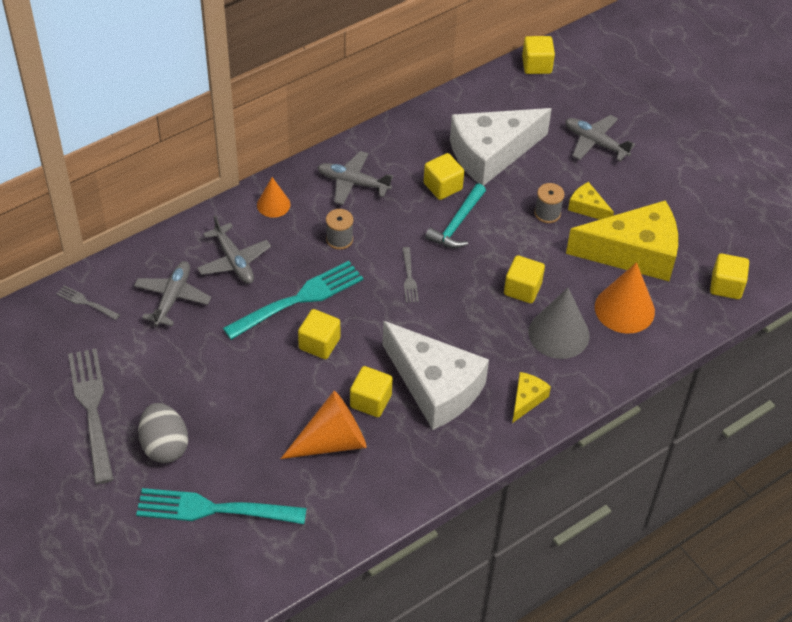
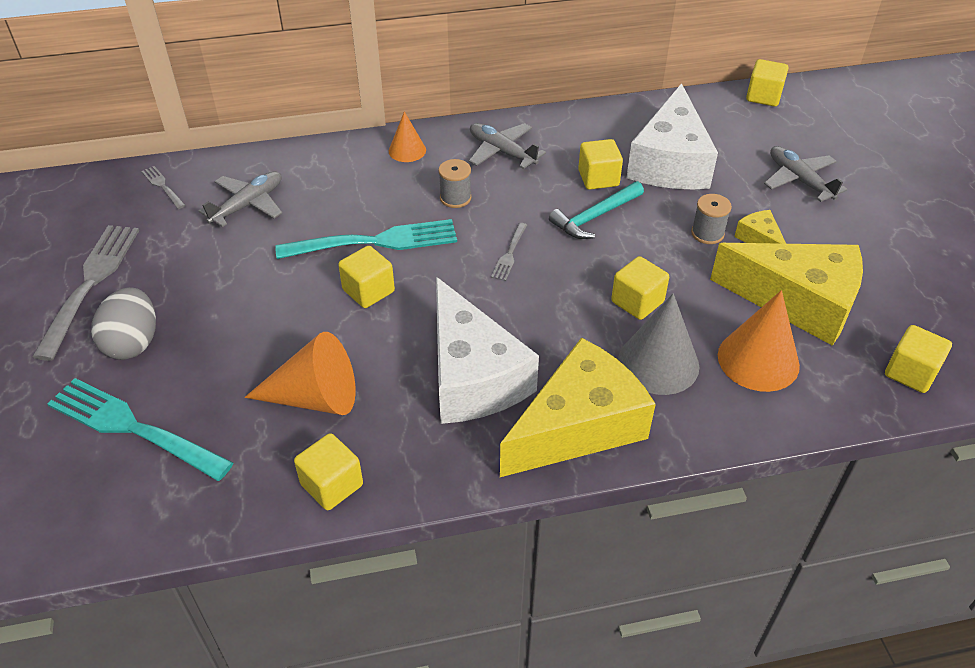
camera: 25 degrees right, 5 degrees down
grey plane [197,216,271,284] -> none
yellow cube [350,366,393,417] -> yellow cube moved to [294,433,363,510]
white cheese [450,108,552,186] -> white cheese turned 75 degrees counterclockwise [626,83,718,189]
yellow cheese [512,372,551,423] -> yellow cheese [500,338,656,477], size x2.27

